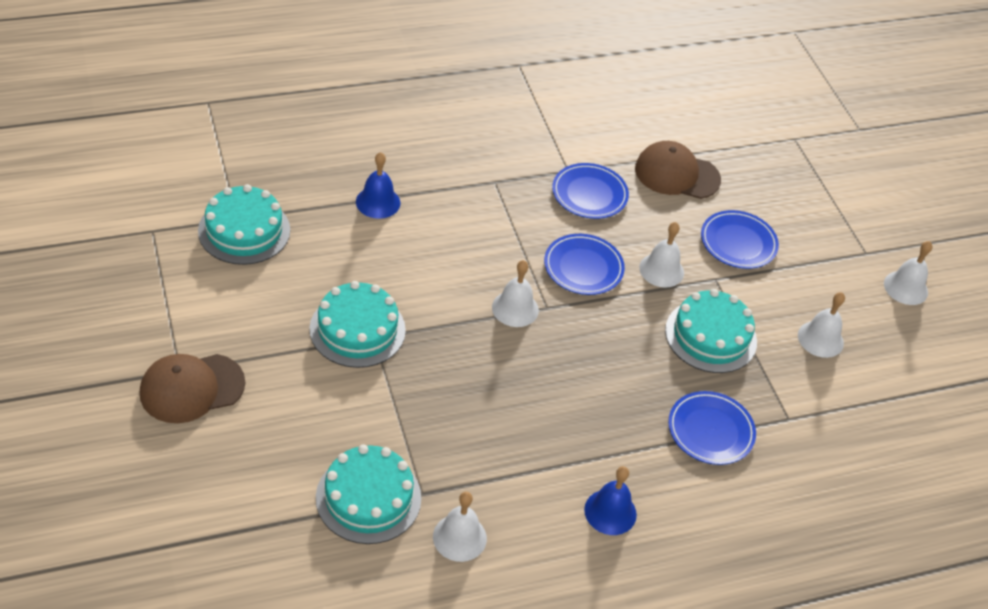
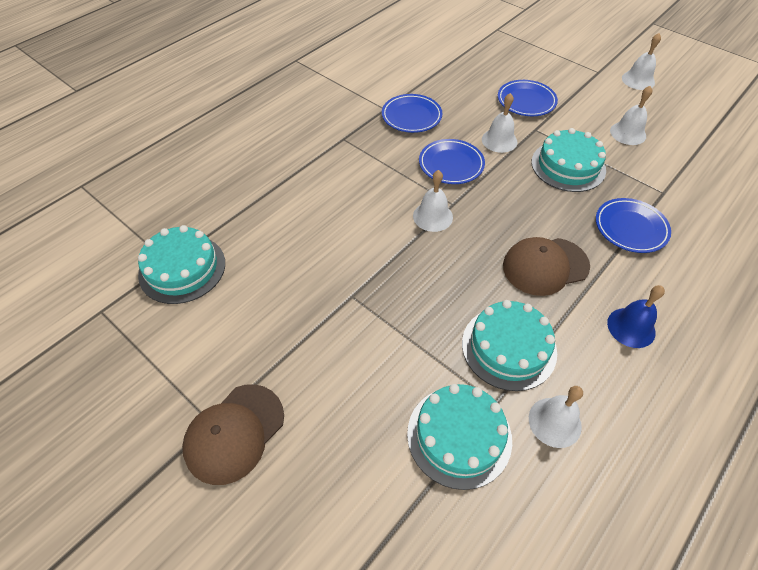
camera: 25 degrees left, 5 degrees up
turquoise cake [309,281,406,368] -> turquoise cake moved to [462,300,557,391]
blue bell [356,152,400,219] -> none
brown cap [635,141,721,199] -> brown cap moved to [503,237,590,296]

